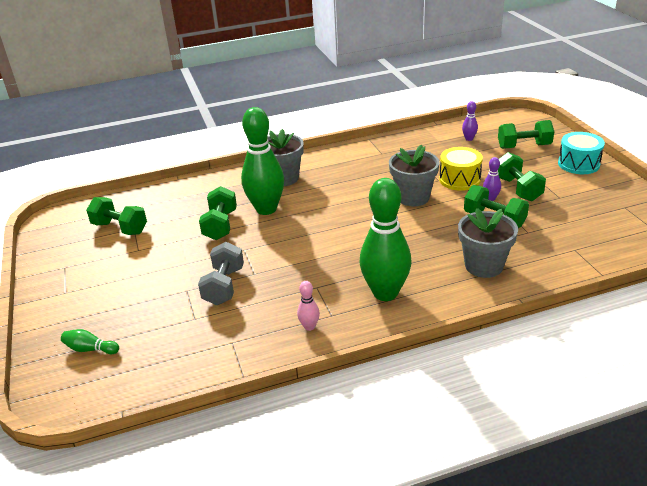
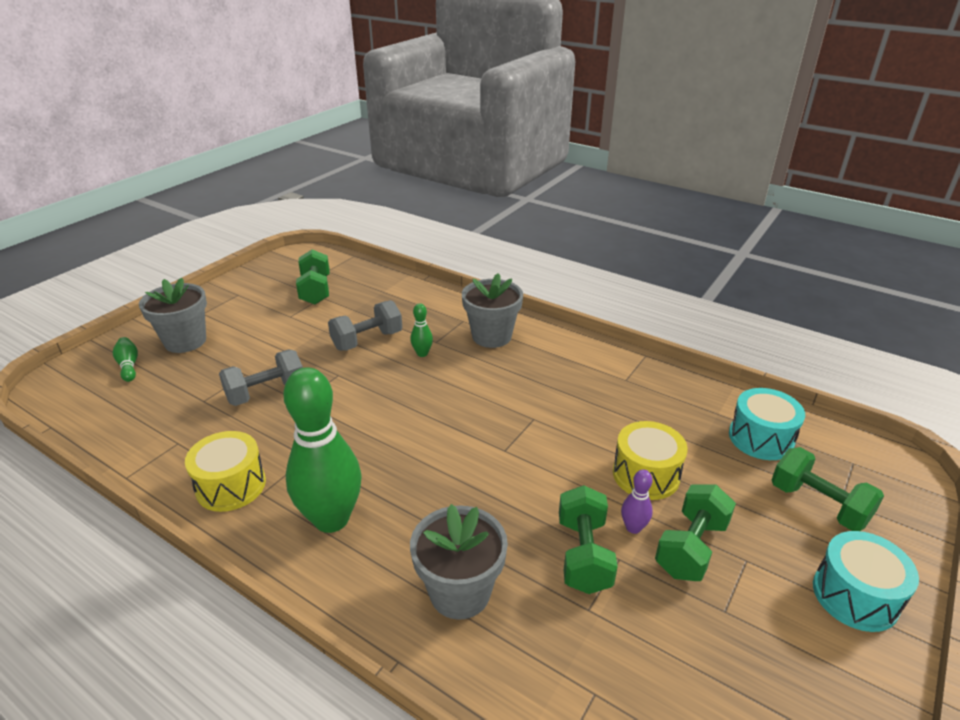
camera: 50 degrees right, 0 degrees up
green dumbbell [199,186,237,240] -> grey dumbbell [328,300,402,351]
green bowling pin [241,107,284,215] -> green bowling pin [410,303,433,357], size x0.42
pink bowling pin [297,281,320,331] -> yellow drum [185,431,266,512]
grey flower pot [389,145,440,206] -> grey flower pot moved to [139,278,207,353]
purple bowling pin [462,101,478,141] -> turquoise drum [729,388,805,460]

